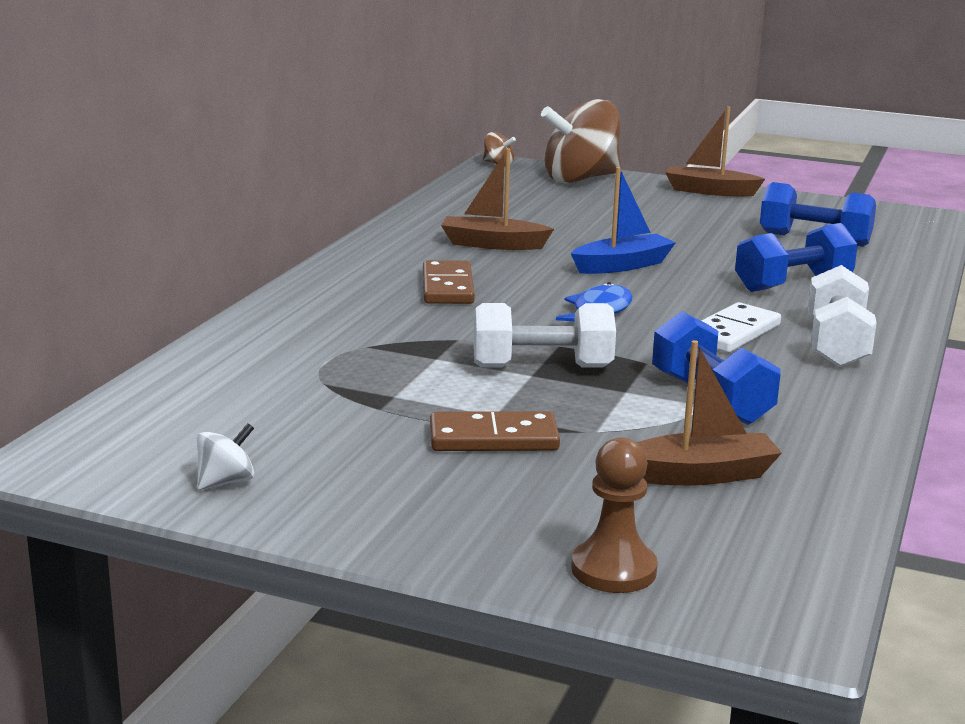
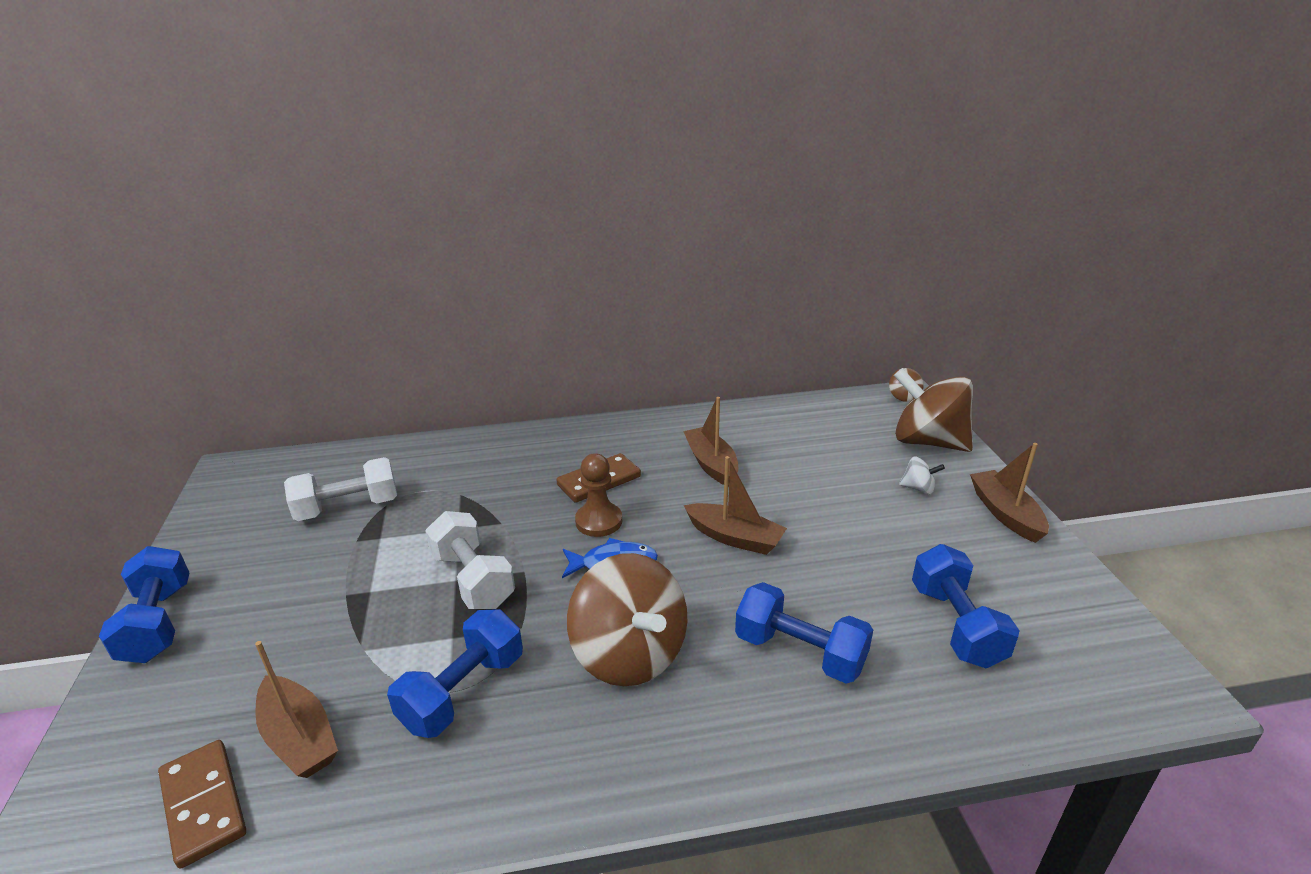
camera: 60 degrees right, 10 degrees up
white spinning top [197,423,254,490] -> white spinning top moved to [899,457,945,494]
brown domino [430,411,560,451] -> brown domino moved to [158,740,246,869]
blue boat [571,167,676,274] -> brown boat [684,456,787,555]
brown pawn [571,437,658,593] -> brown pawn moved to [575,453,622,537]
white domino [701,302,781,353] -> brown spinning top [567,553,687,686]
white dumbbell [808,265,877,367] -> white dumbbell moved to [284,457,397,521]
none -> blue dumbbell [99,546,190,663]

